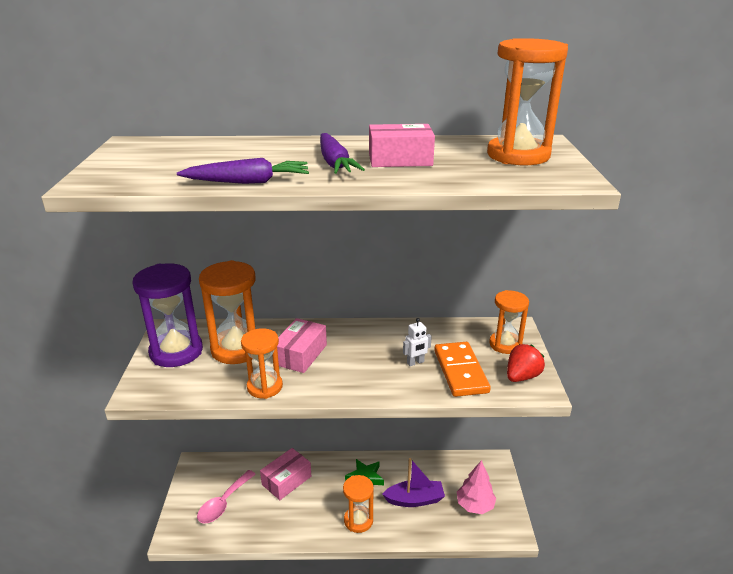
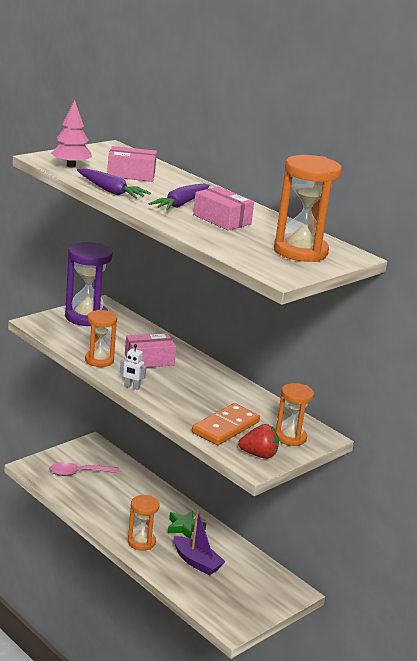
camera: 45 degrees right, 5 degrees down
orange hourglass [199,260,256,364] -> none
pink box [260,448,311,500] -> pink box moved to [107,146,157,182]
white robot [403,318,432,366] -> white robot moved to [120,344,146,390]
pink tree [457,460,496,514] -> pink tree moved to [51,100,92,167]

